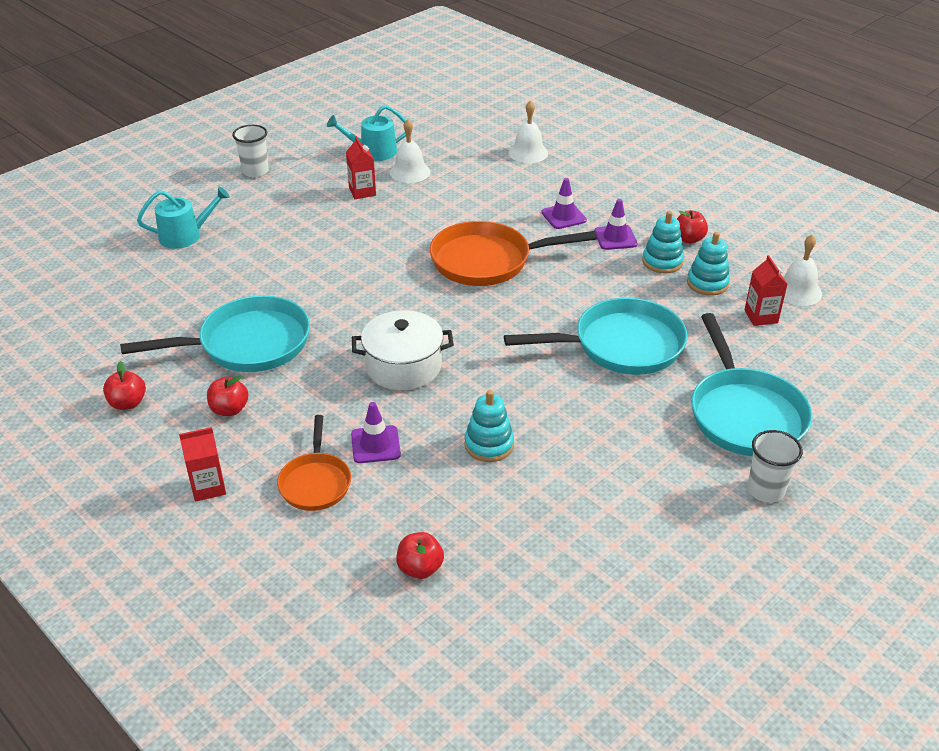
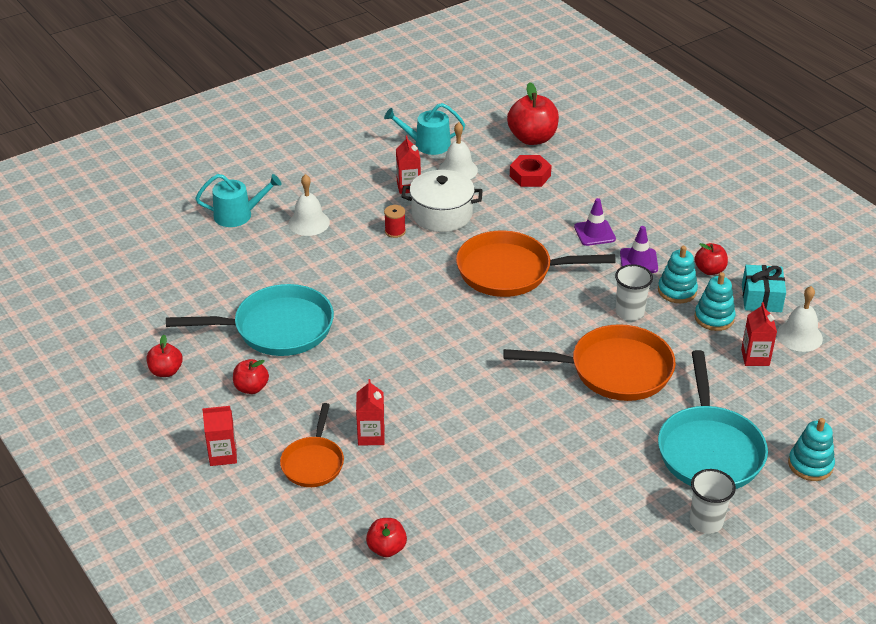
camera: 10 degrees right, 0 degrees up
white cup [232,125,269,177] -> white cup moved to [615,264,653,320]
purple traffic cone [351,402,401,463] -> red carton [356,379,385,446]
white pot [352,310,454,390] -> white pot moved to [401,170,483,232]
turquoise stacking toy [465,390,514,462] -> turquoise stacking toy moved to [788,418,835,481]
turquoise pan [504,298,688,375] -> orange pan [503,324,676,401]
white bell [509,100,548,163] -> white bell moved to [288,174,330,236]
none -> red spool [384,205,406,238]
none -> red apple [507,82,559,145]
none -> red nut [510,155,552,187]
none -> turquoise gift [742,265,786,312]

